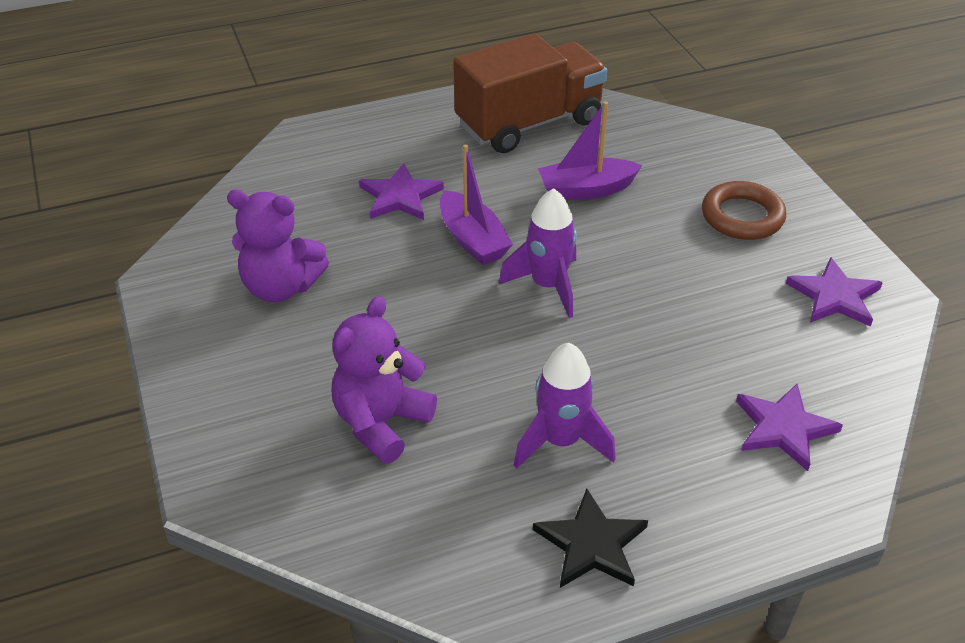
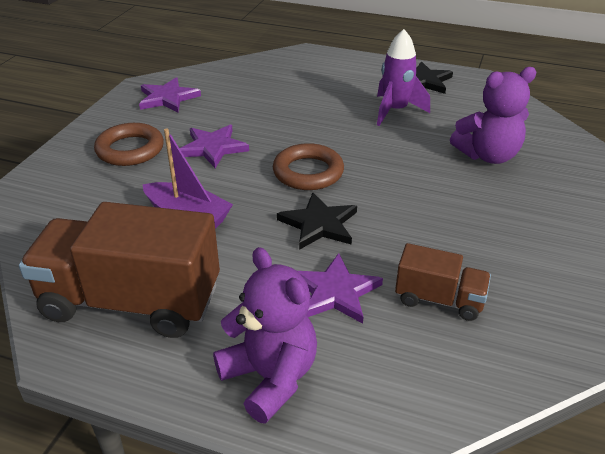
camera: 140 degrees left, 5 degrees down
purple teddy bear [227,189,329,302] -> purple teddy bear moved to [213,247,317,424]
purple boat [440,144,513,265] -> black star [277,192,357,250]
purple rocket [499,188,577,318] -> brown ring [273,143,344,190]
purple star [736,384,843,471] -> purple star moved to [180,125,249,168]
none -> brown truck [395,243,491,321]

